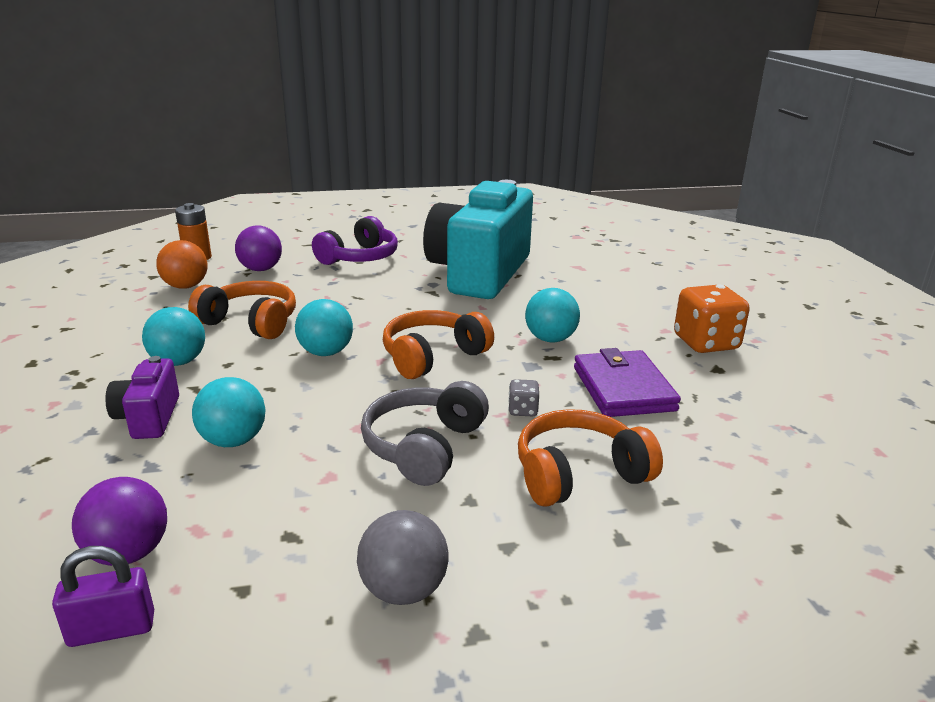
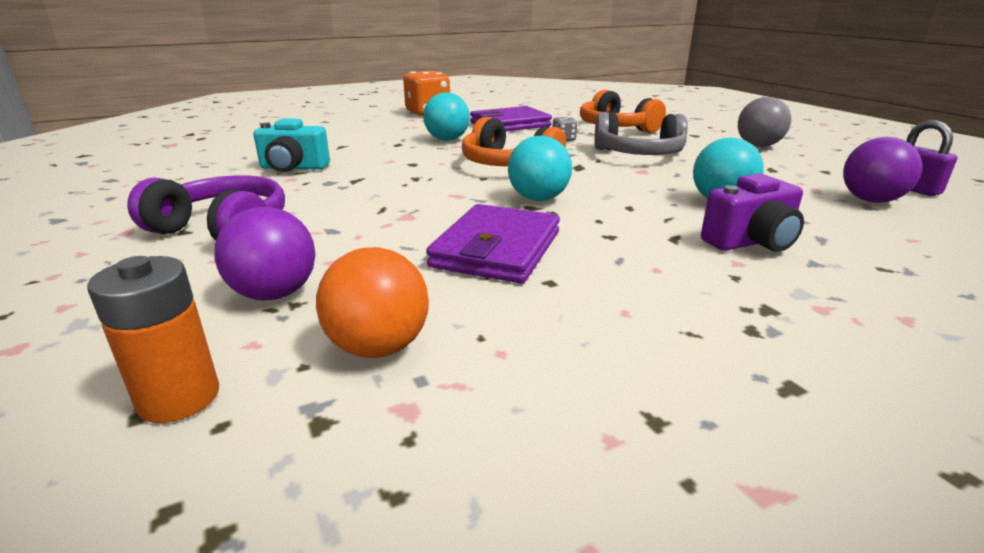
camera: 105 degrees left, 0 degrees up
turquoise ball [142,307,205,366] -> none
orange headphones [188,281,296,339] -> purple wallet [426,204,560,283]
turquoise camera [423,180,533,299] -> turquoise camera [253,118,330,172], size x0.43

